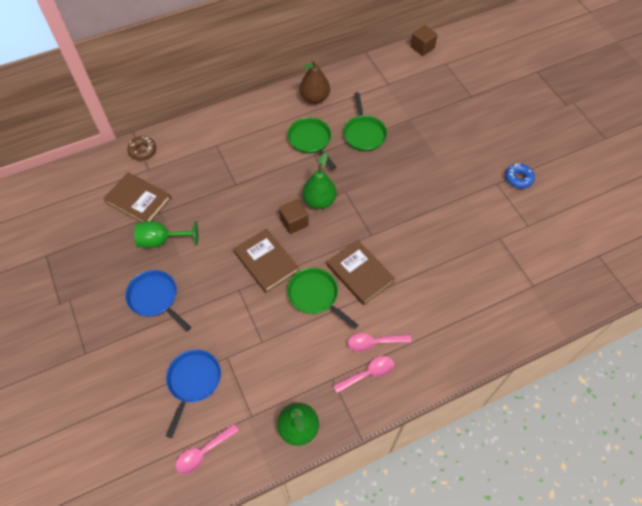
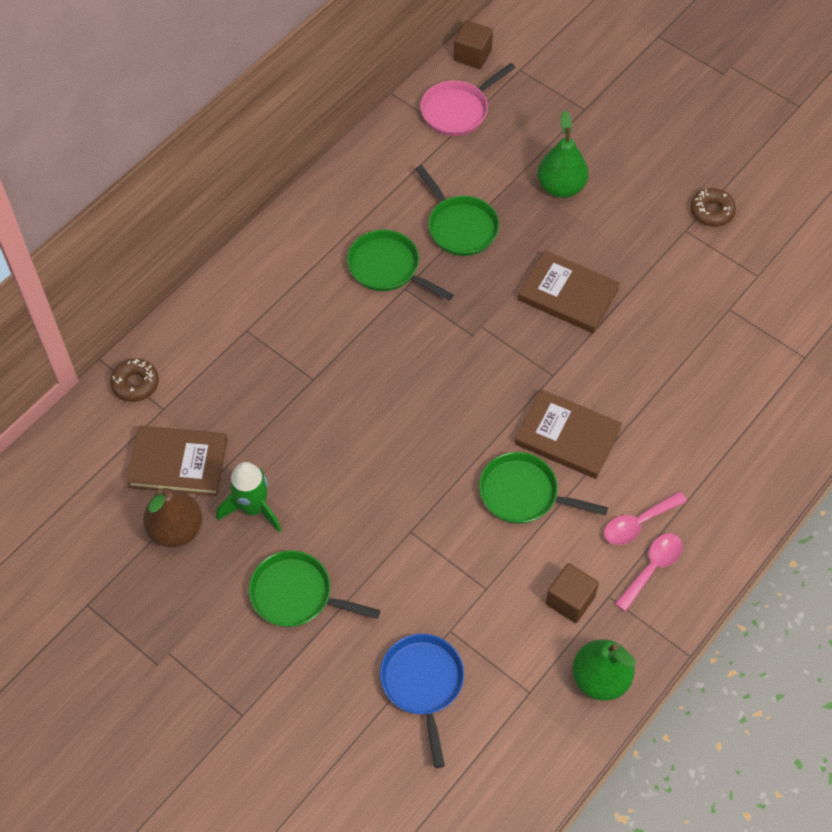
camera: 25 degrees left, 0 degrees up
blue pan [125,270,191,332] -> green pan [249,550,380,627]
green goblet [134,221,198,248] -> green rocket [216,462,281,532]
pink spoon [175,424,239,474] -> none
brown book [233,228,299,293] -> brown book moved to [518,250,620,333]
brown cube [279,199,309,234] -> brown cube moved to [546,563,599,623]
brown pear [299,60,330,104] -> brown pear moved to [143,488,202,547]
green pear [302,152,337,209] -> green pear moved to [537,111,589,198]
blue donut [505,163,535,189] -> brown donut [691,188,736,227]
none -> pink pan [420,63,515,136]

